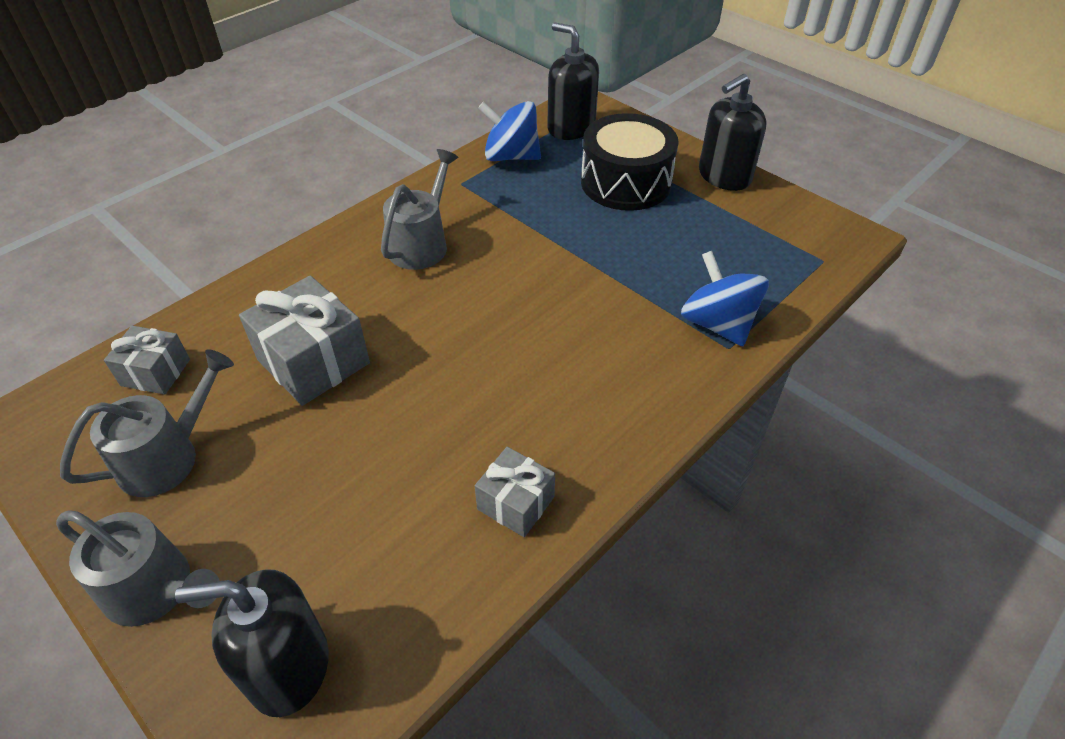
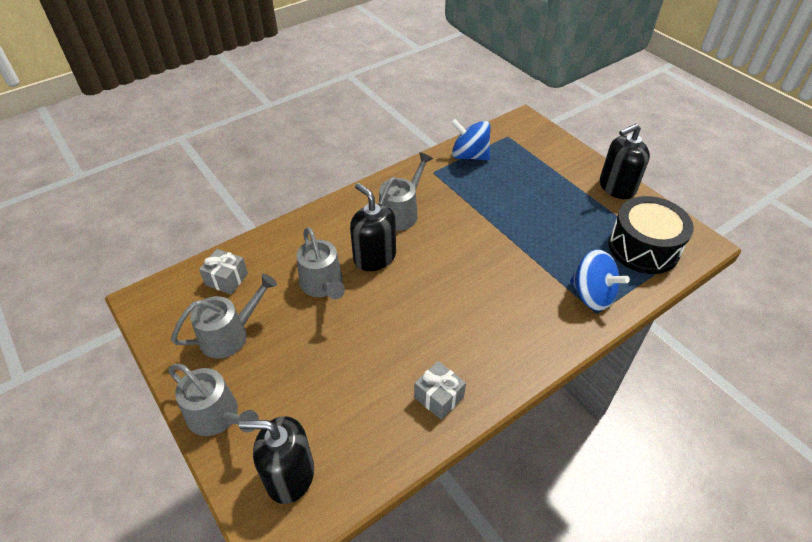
camera: 10 degrees right, 0 degrees up
grey gift [239,276,370,406] -> grey watering can [297,227,345,299]
black soap dispenser [547,22,599,140] -> black soap dispenser moved to [350,183,396,271]
black drum [581,113,679,211] -> black drum moved to [609,196,694,274]
blue spinning top [681,251,769,346] -> blue spinning top turned 150 degrees clockwise [570,249,630,311]

